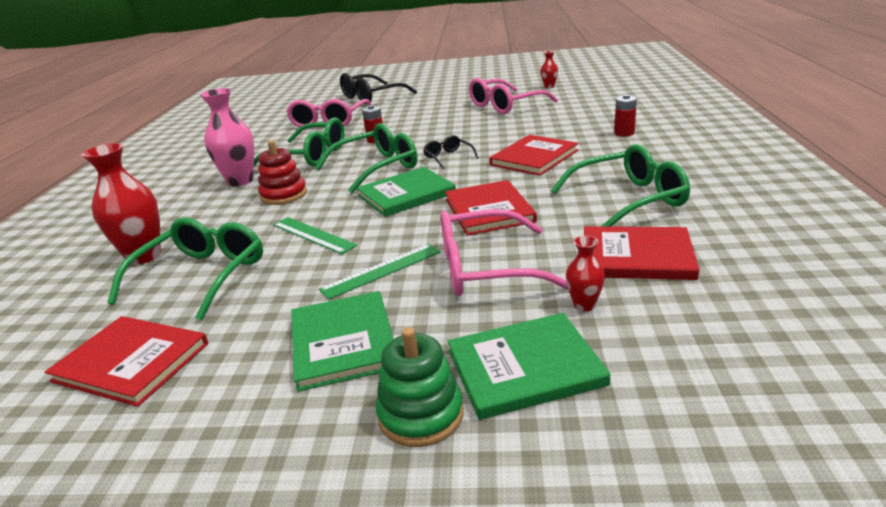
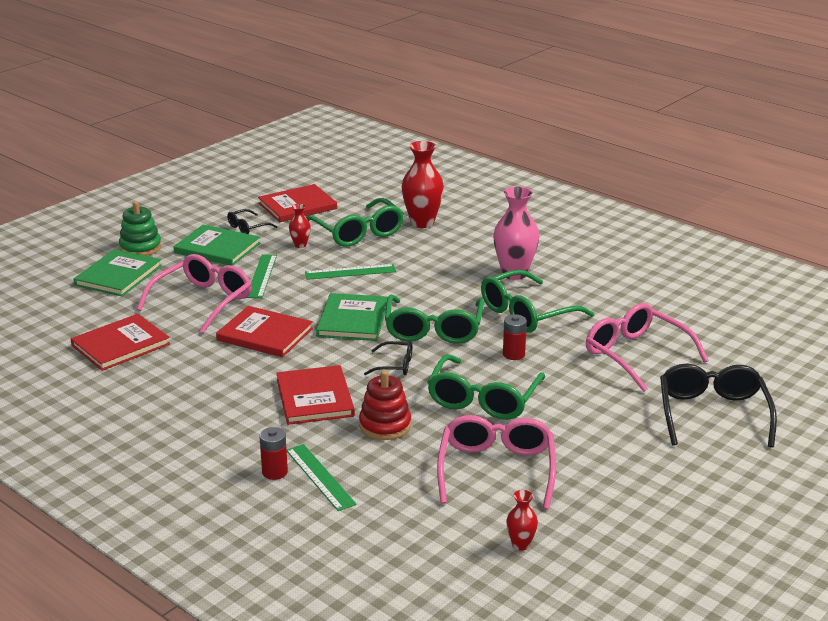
camera: 125 degrees right, 0 degrees up
red stacking toy [258,140,307,205] -> red stacking toy moved to [359,370,411,440]
green glasses [551,144,690,227] -> green glasses moved to [427,354,545,420]
red vase [566,236,605,311] -> red vase moved to [289,204,311,248]
none -> black glasses [227,209,277,234]
none -> green ruler [287,444,356,511]

